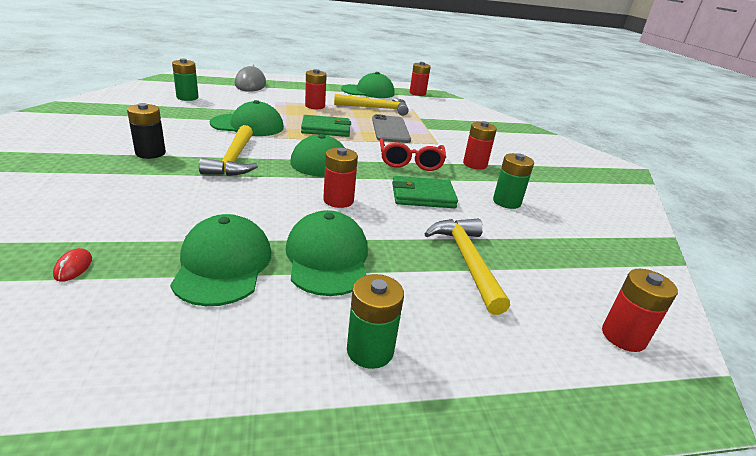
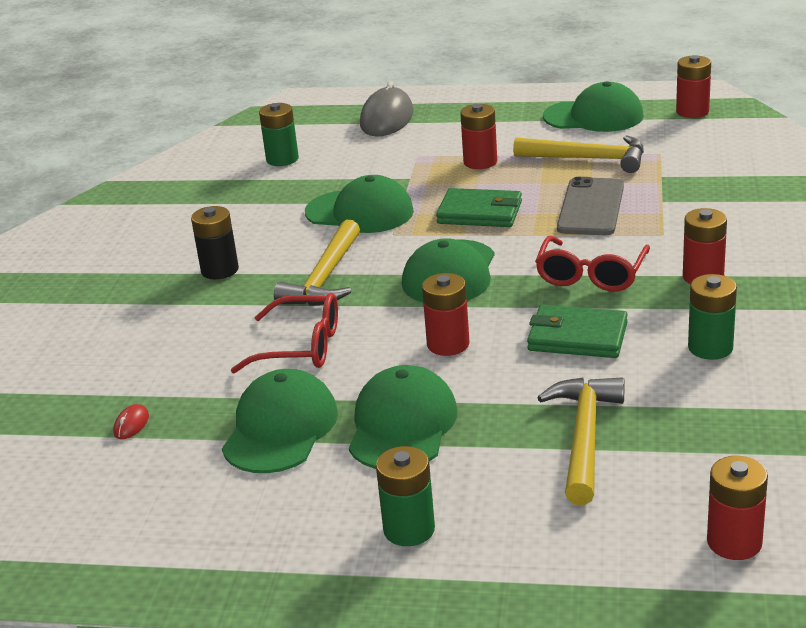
camera: 25 degrees right, 0 degrees up
none -> red glasses [231,293,338,374]

